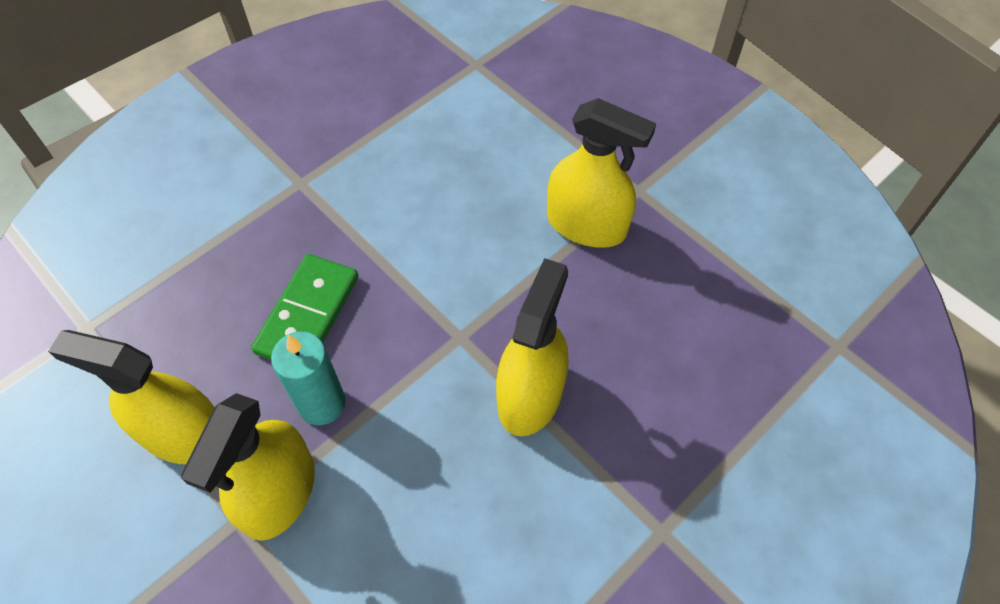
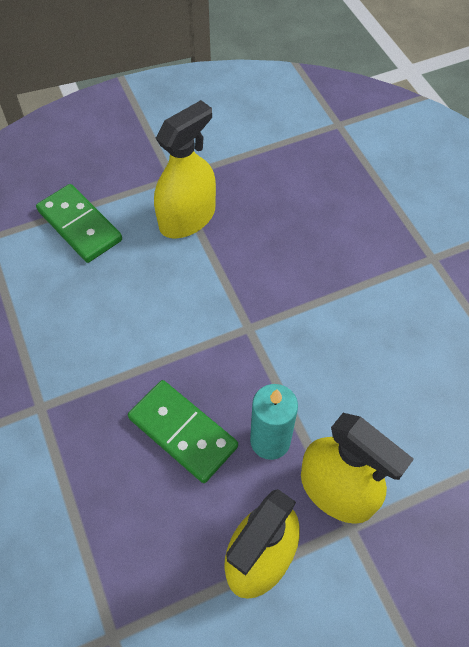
camera: 70 degrees left, 0 degrees up
yellow spray bottle [496,258,569,436] -> none
none -> green domino [36,184,122,263]

